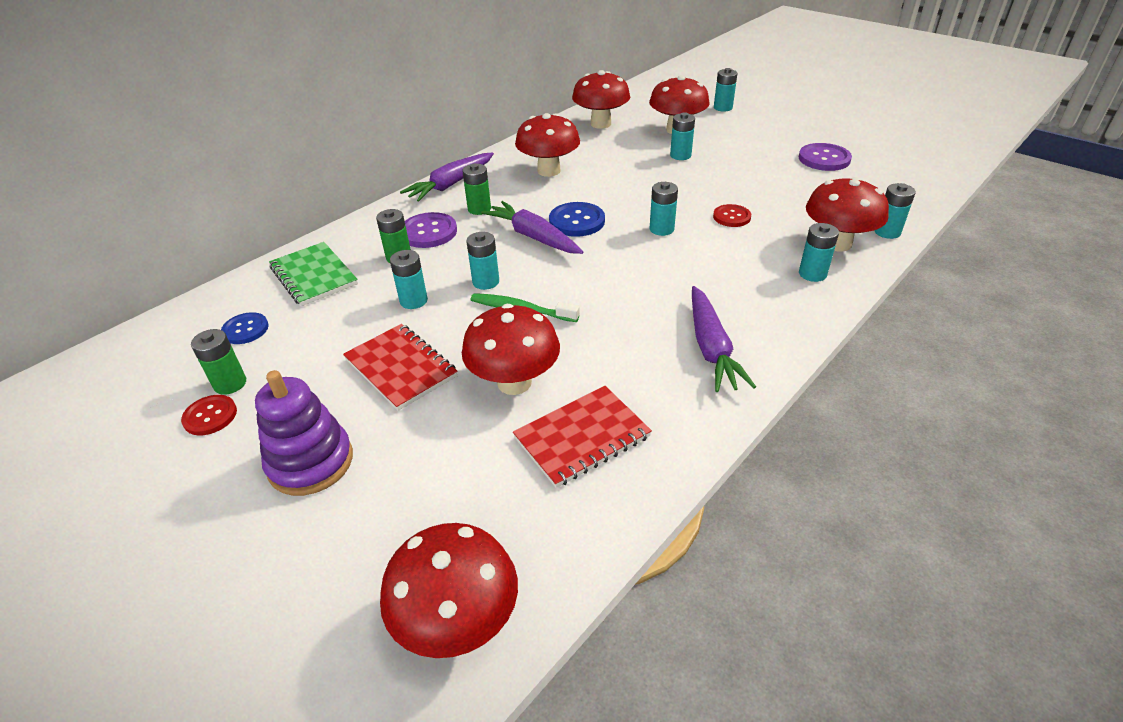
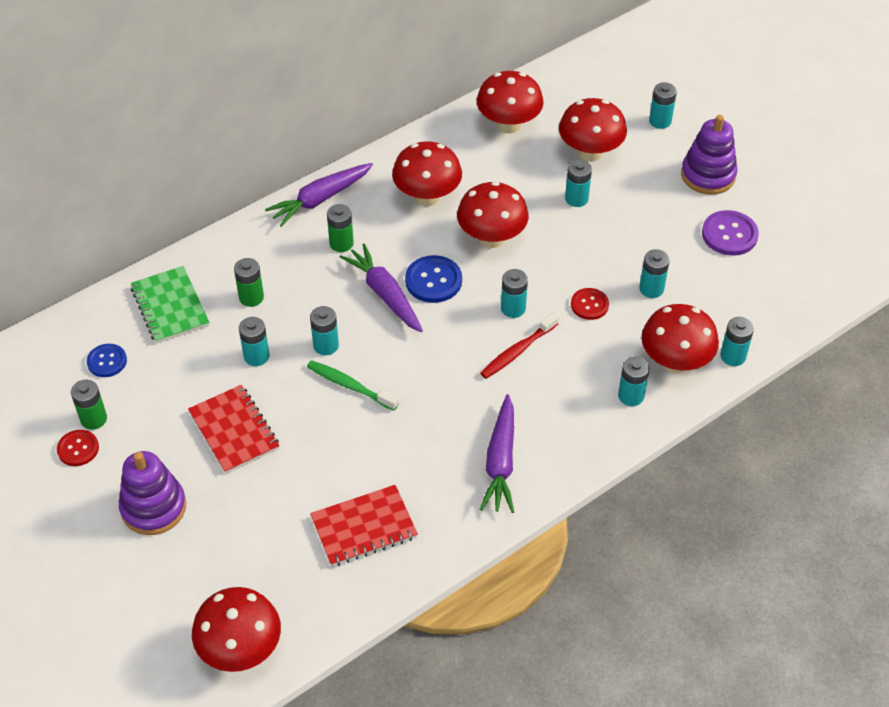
camera: 10 degrees right, 10 degrees up
purple button [405,212,457,248] -> none
red mushroom [462,304,560,395] -> red mushroom moved to [457,181,529,248]
none -> red toothbrush [480,313,559,379]
none -> turquoise battery [639,249,670,298]
none -> purple stacking toy [681,115,737,195]

